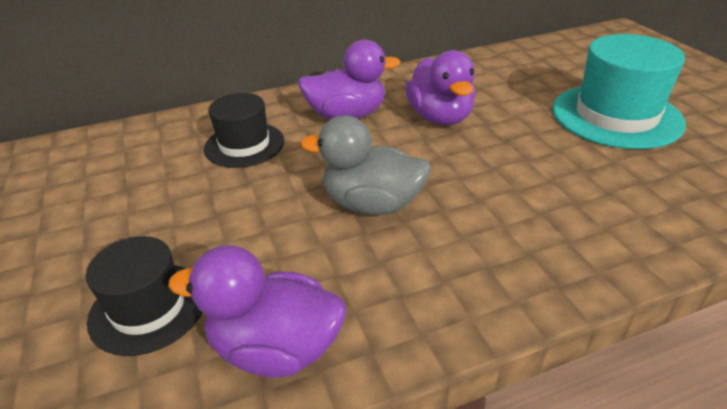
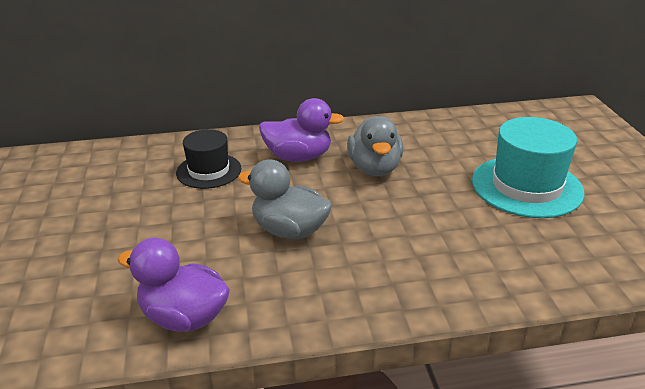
camera: 10 degrees right, 5 degrees down
black hat [86,236,202,356] -> none
purple duck [405,50,475,125] -> grey duck [347,116,403,176]

